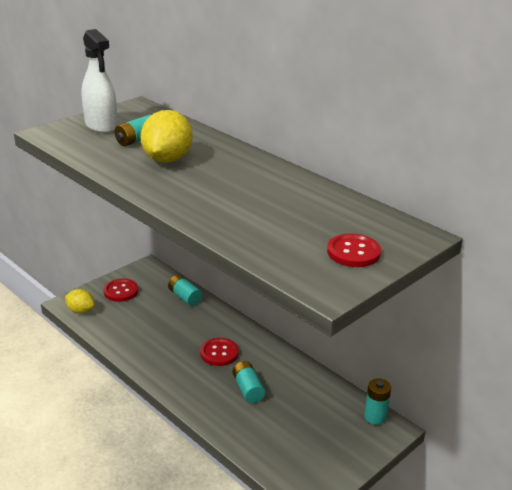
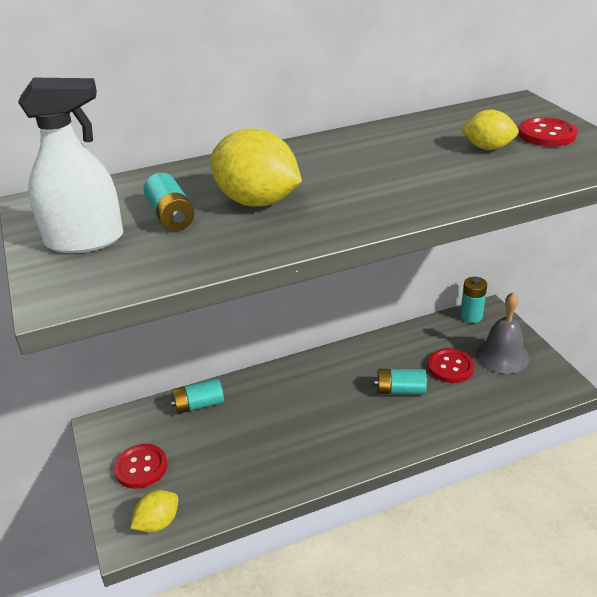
camera: 65 degrees left, 5 degrees up
red button [200,338,239,366] -> red button moved to [428,348,475,383]
none -> yellow lemon [460,110,519,150]
none -> grey bell [476,292,530,374]

